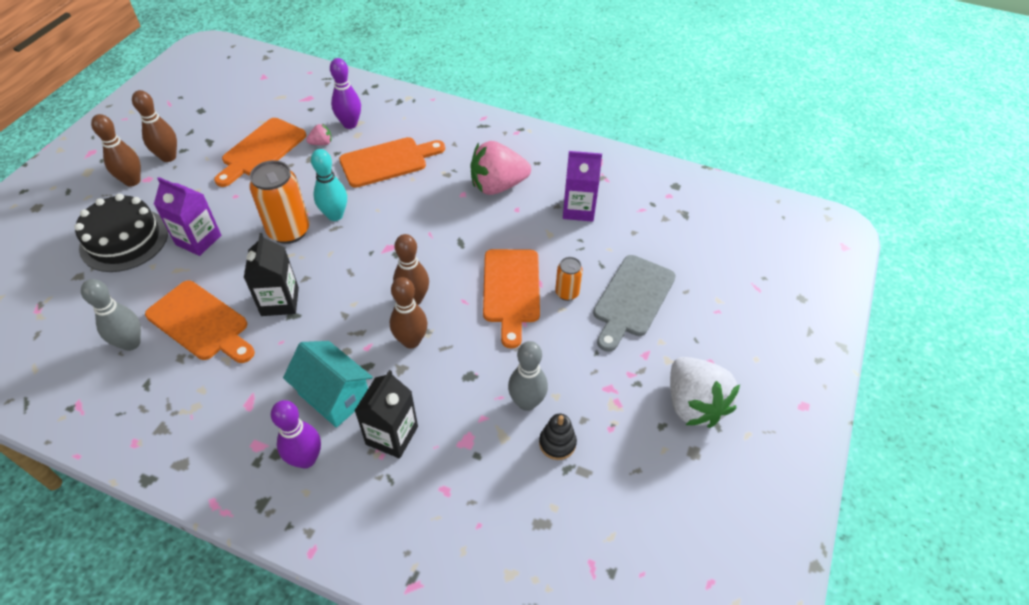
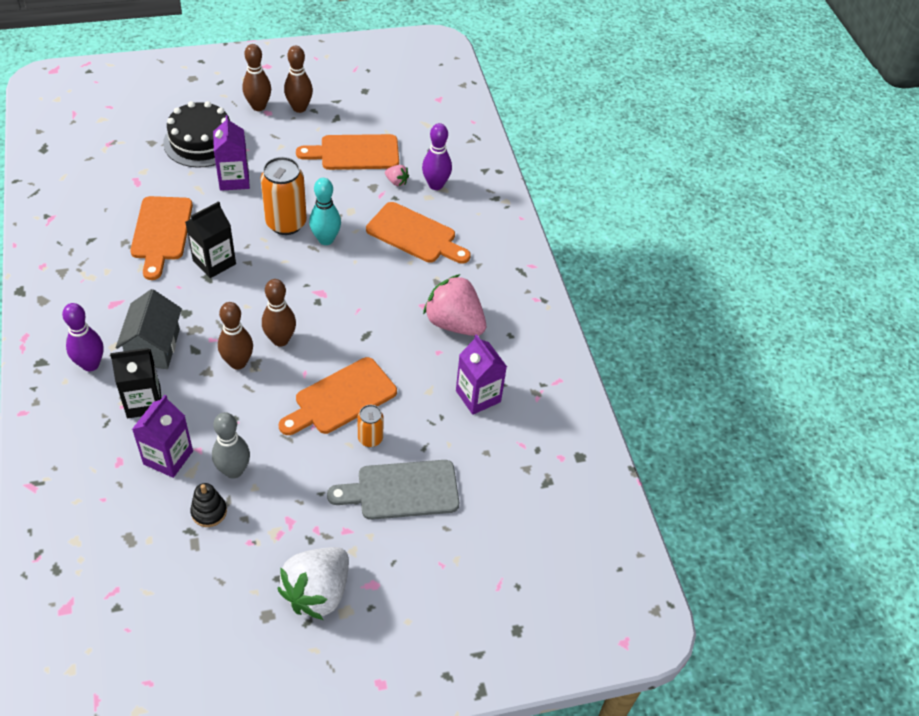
camera: 50 degrees right, 0 degrees up
grey bowling pin [81,279,141,351] -> none
turquoise house [283,341,373,428] -> grey house [116,289,182,369]
none -> purple carton [132,395,193,478]

